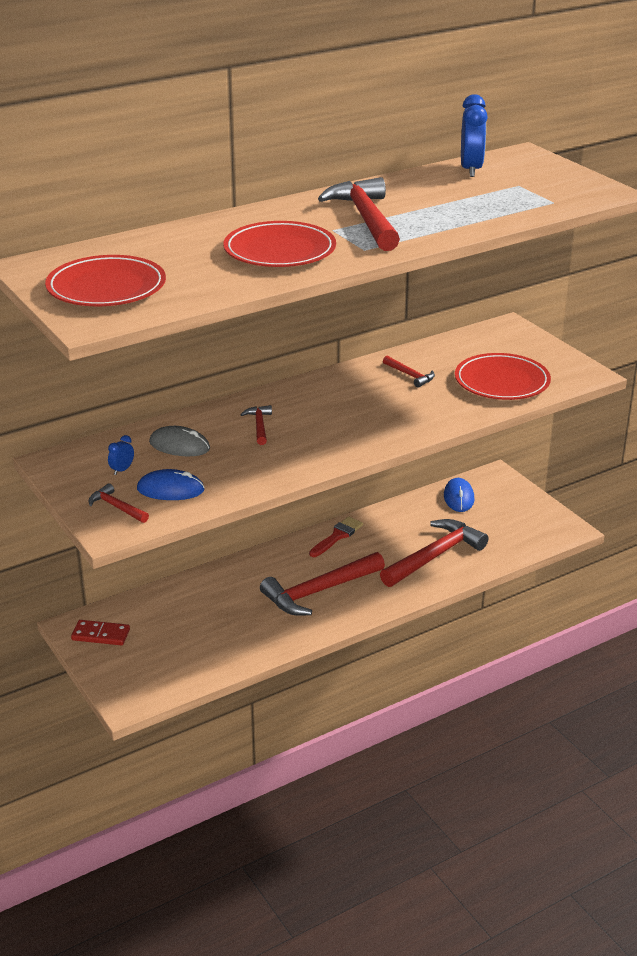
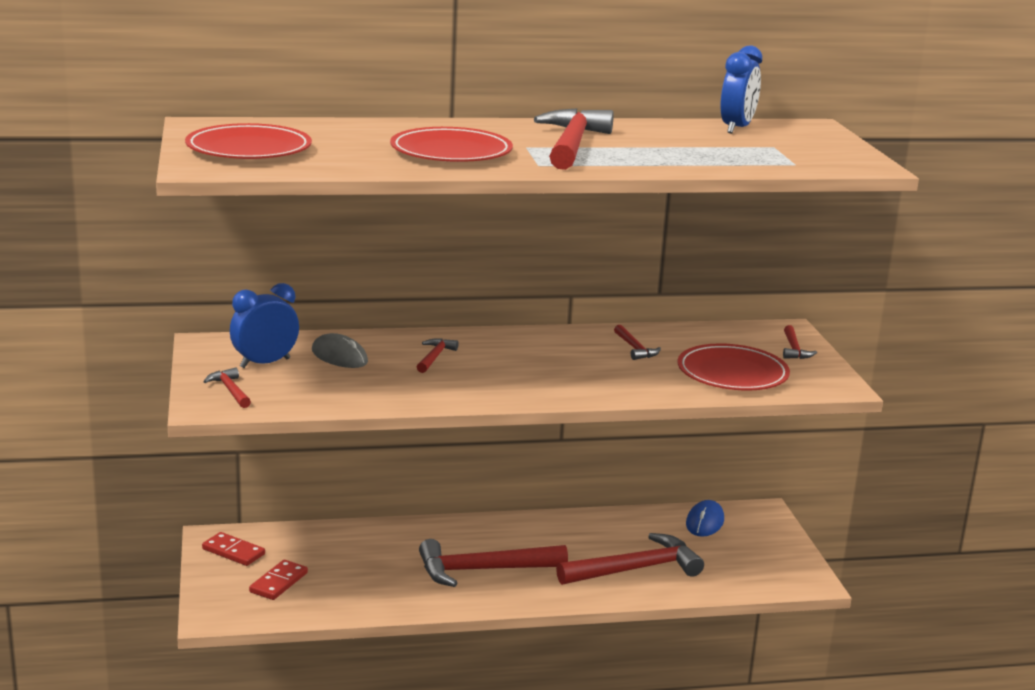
camera: 20 degrees right, 10 degrees down
blue clock [108,435,134,475] -> blue clock [230,283,299,368], size x2.13
blue mouse [137,469,205,500] -> none
red brush [309,517,363,557] -> none
none -> red domino [249,560,308,600]
none -> red hammer [783,325,817,359]

